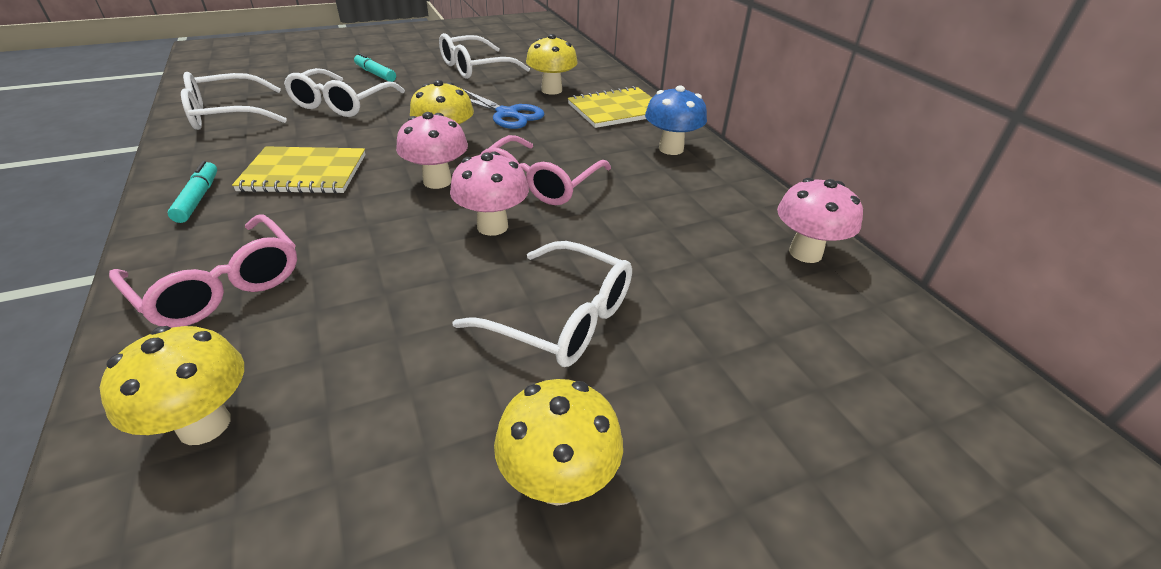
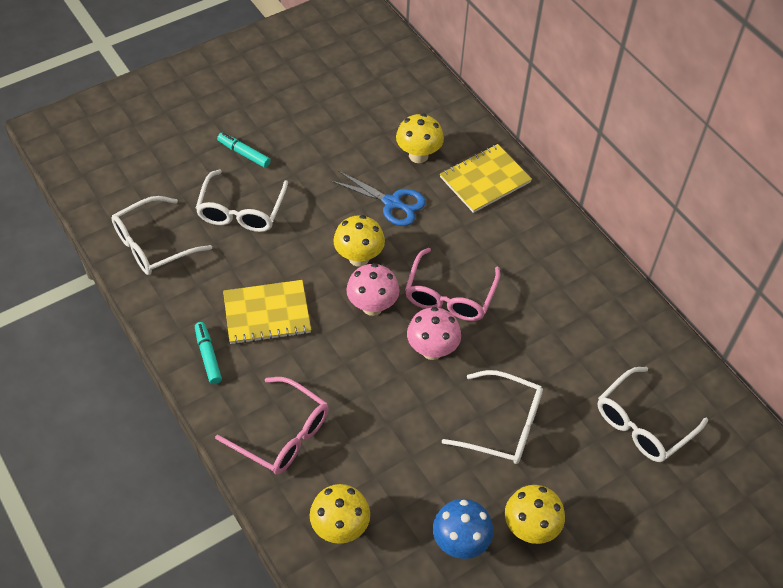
camera: 10 degrees left, 15 degrees up
white glasses [439,33,530,79] -> white glasses moved to [598,367,708,462]
blue mushroom [645,85,707,155] -> blue mushroom moved to [433,499,494,559]
pink mushroom [777,178,863,263] -> none

